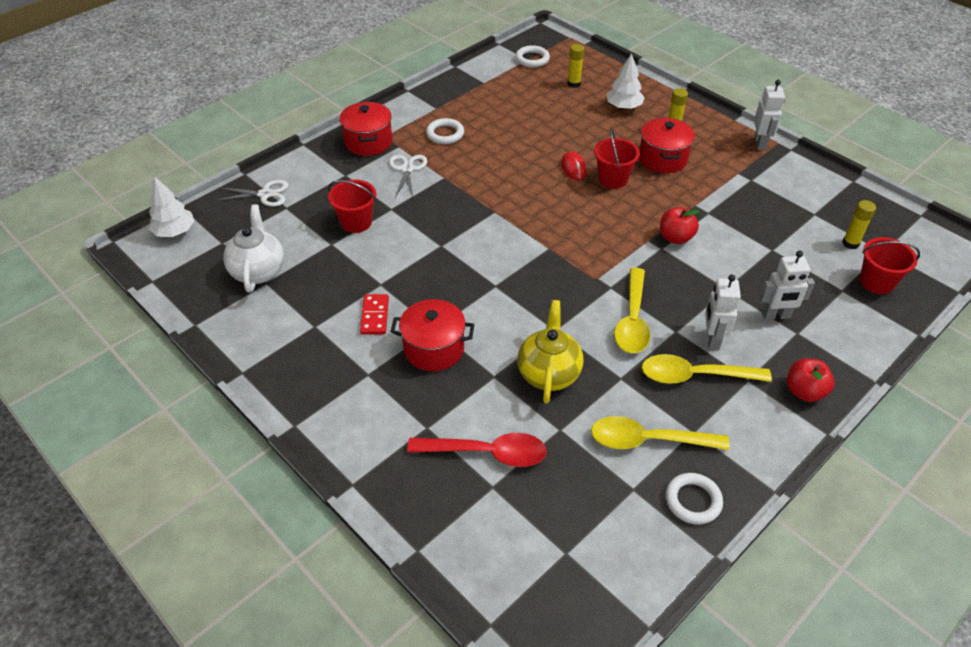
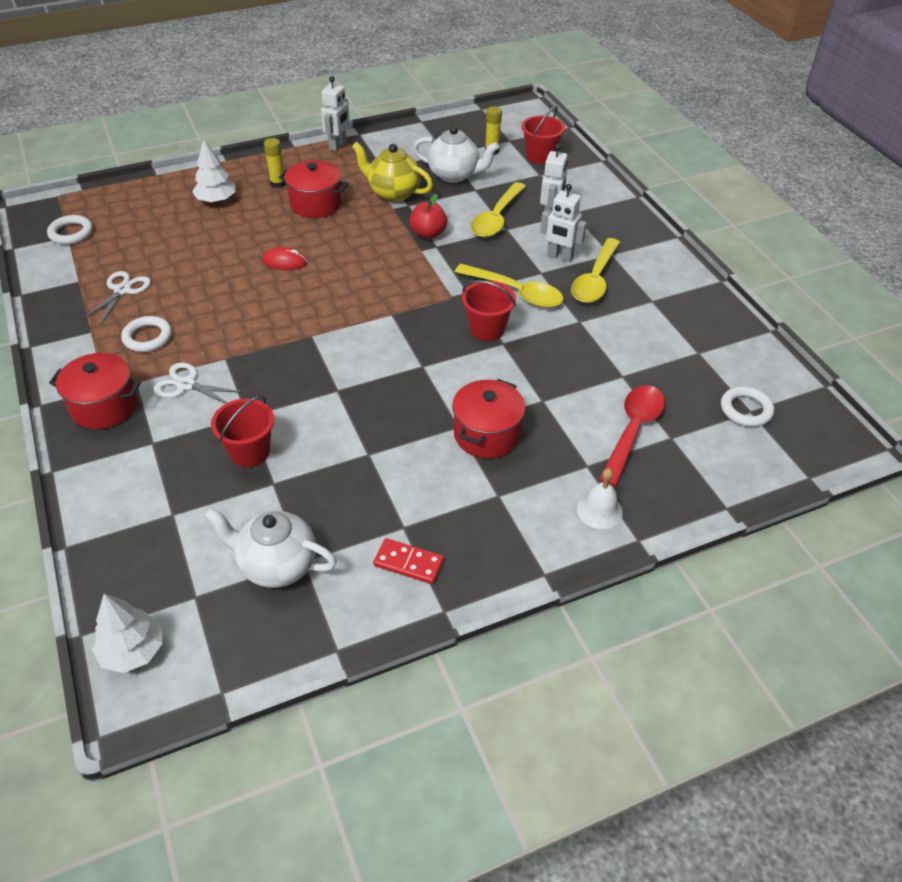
camera: 70 degrees left, 0 degrees up
white scissors [215,180,288,207] -> white scissors moved to [81,271,151,325]
red domino [360,294,389,335] -> red domino moved to [373,538,444,584]
yellow teapot [517,300,584,404] -> yellow teapot moved to [352,142,433,202]
yellow glue stick [567,44,584,88] -> none
yellow spoon [591,416,730,450] -> yellow spoon moved to [470,182,526,237]
red bucket [594,128,640,189] -> red bucket moved to [462,280,516,341]
white ring [666,473,723,525] -> white ring moved to [721,386,774,427]
white robot [754,80,785,150] -> white robot turned 90 degrees clockwise [321,76,350,151]
red apple [787,358,834,402] -> none
none -> white teapot [413,126,499,183]
none -> white bell [577,468,623,529]

